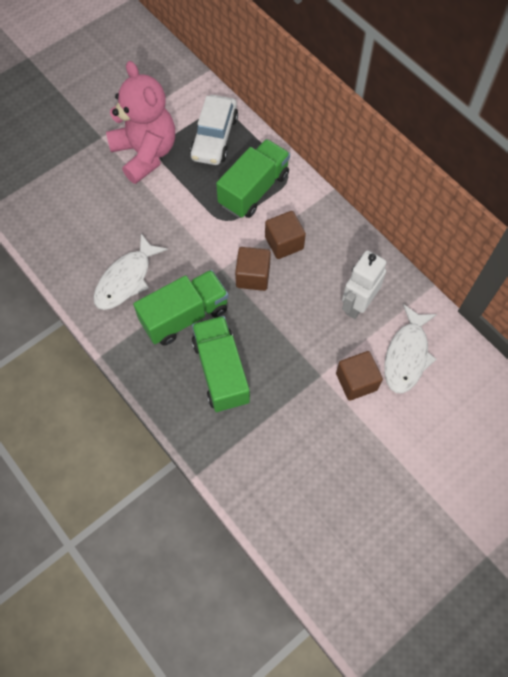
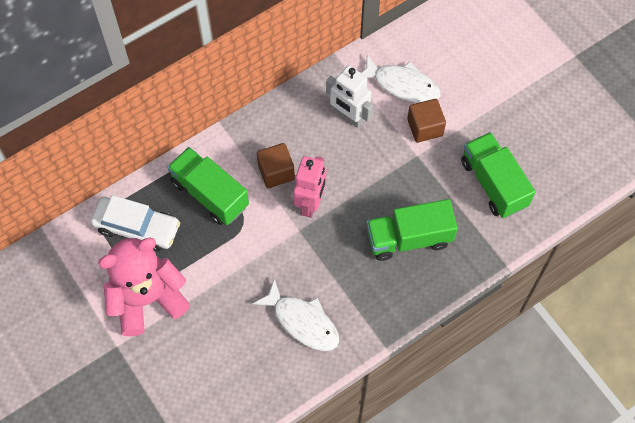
camera: 85 degrees left, 0 degrees up
green truck [133,270,229,346] -> green truck moved to [461,132,535,218]
brown cube [235,247,271,291] -> pink robot [294,156,326,218]

